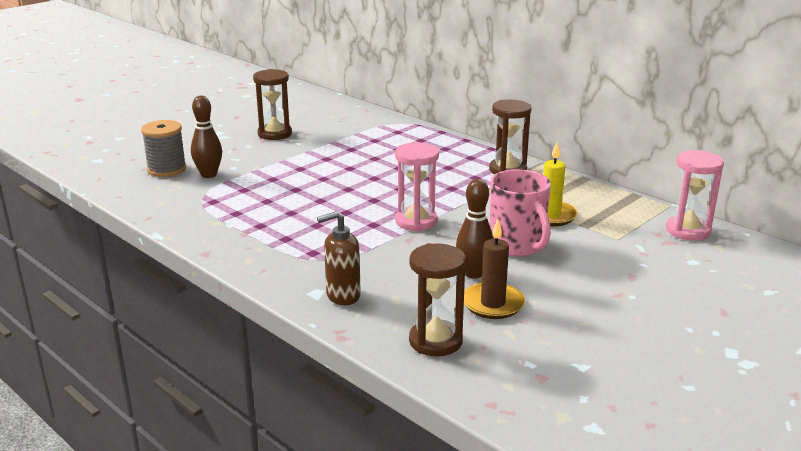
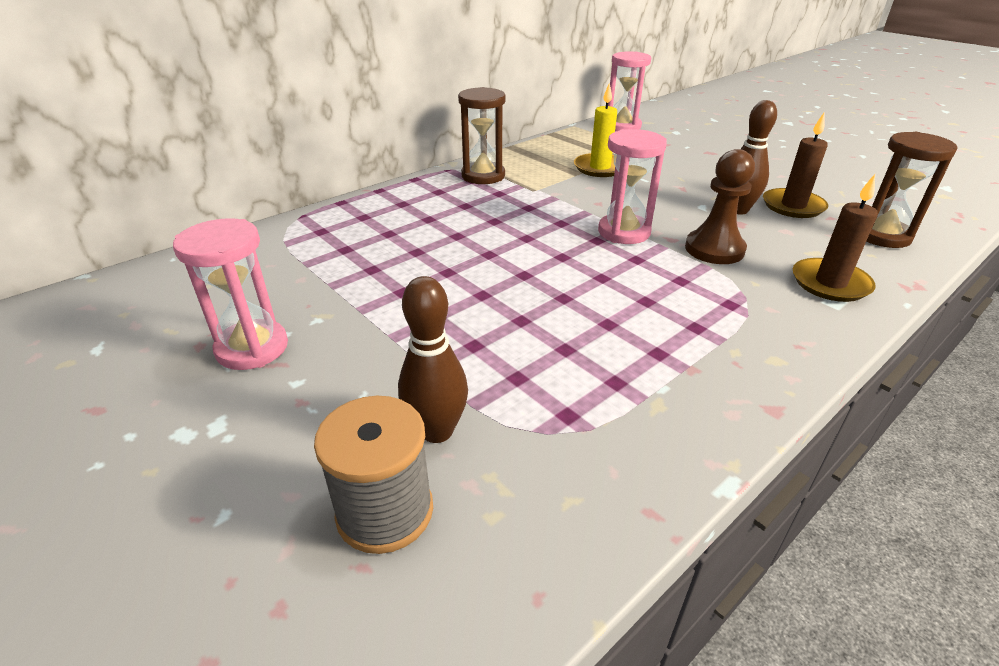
camera: 85 degrees left, 10 degrees up
brown hourglass [253,69,292,140] -> pink hourglass [173,218,288,370]
brown soap dispenser [317,211,361,305] -> brown candle [793,174,878,302]
pink mug [490,169,551,257] -> none
none -> brown pawn [685,149,755,264]

